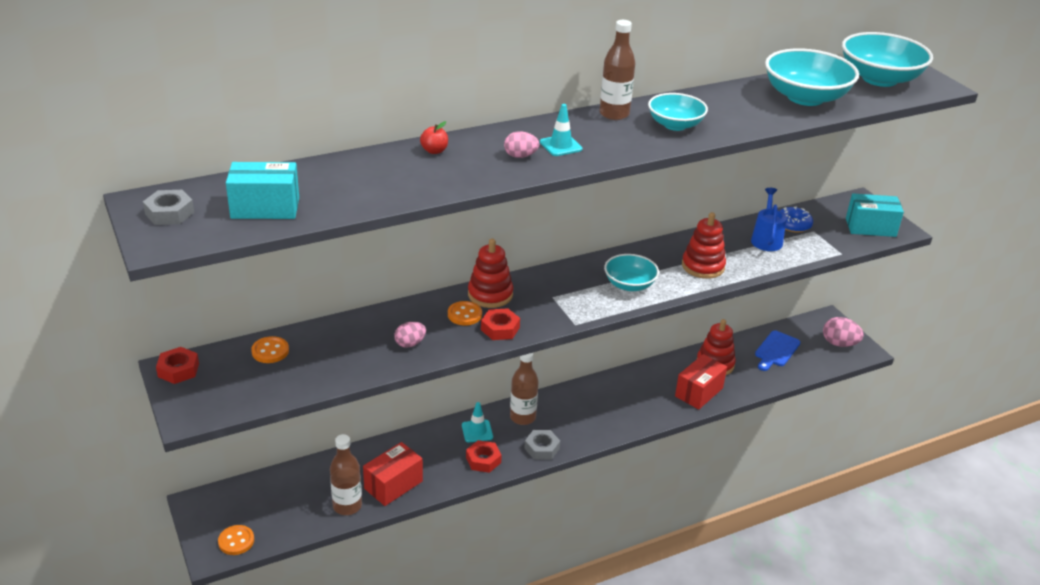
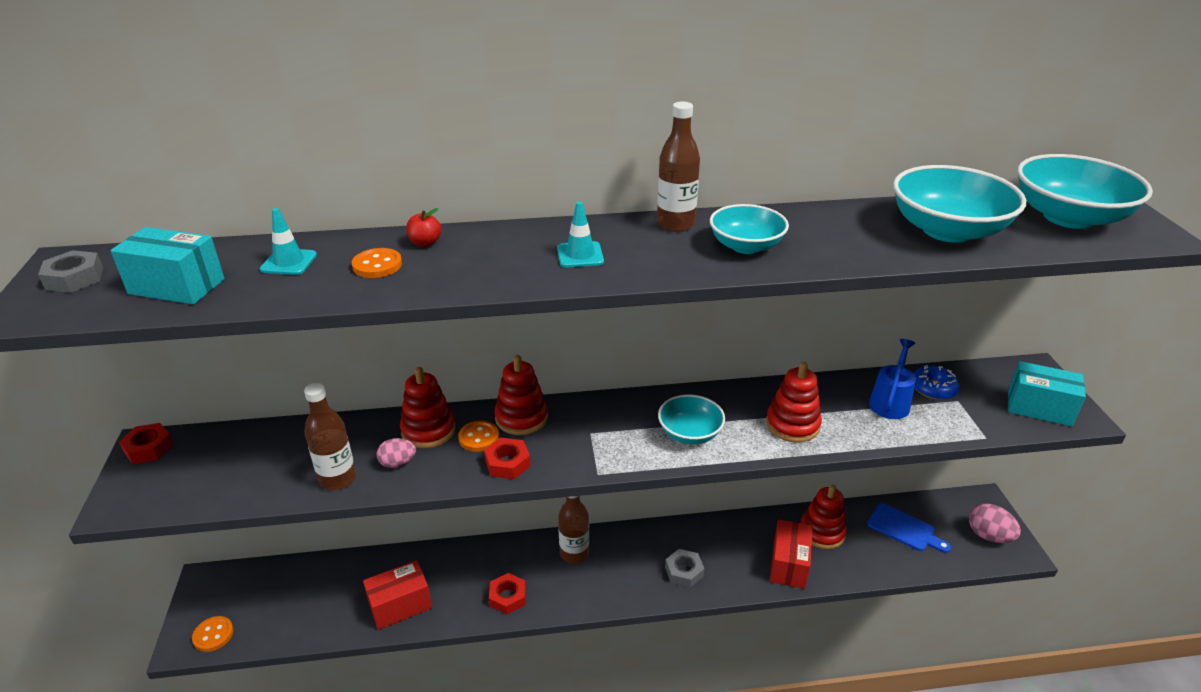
camera: 20 degrees right, 0 degrees up
orange button [251,336,289,363] -> orange button moved to [352,248,402,278]
brown bottle [330,434,362,515] -> brown bottle moved to [304,383,356,490]
turquoise traffic cone [462,402,493,442] -> turquoise traffic cone moved to [260,208,317,275]
pink egg [504,131,539,158] -> none
grey nut [524,430,560,460] -> grey nut moved to [665,549,704,588]
red box [675,354,727,410] -> red box turned 45 degrees counterclockwise [770,520,813,589]
blue cutting board [755,330,800,371] -> blue cutting board turned 105 degrees counterclockwise [868,503,951,553]
none -> red stacking toy [400,367,456,448]

